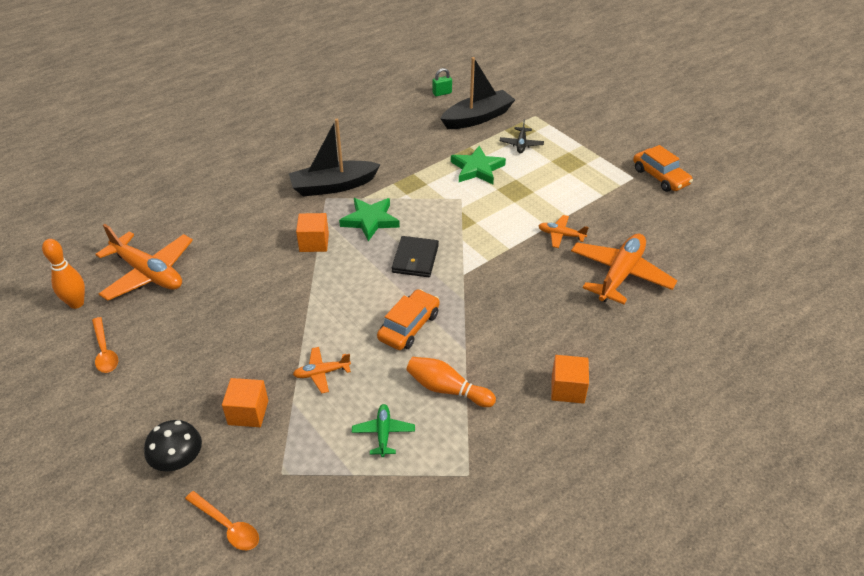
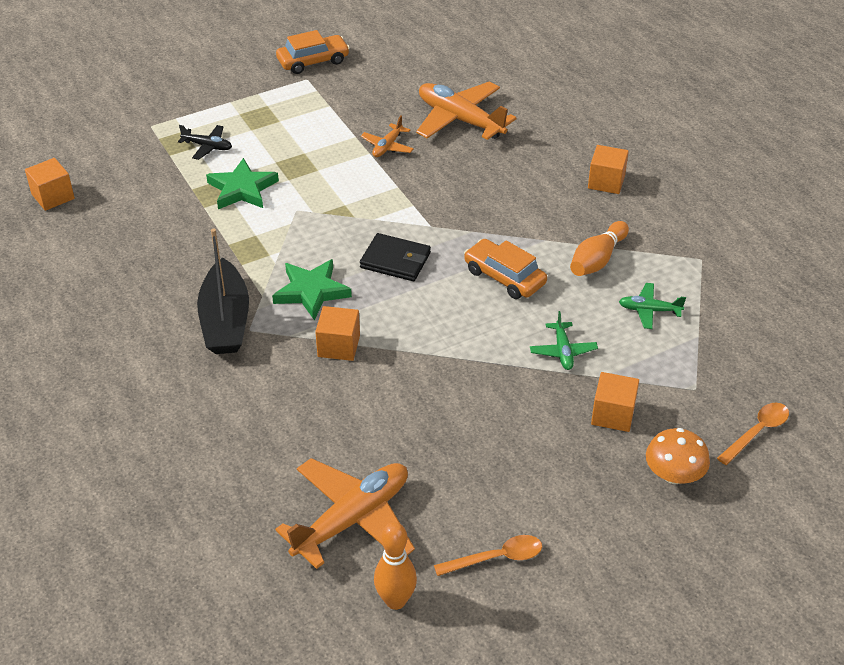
camera: 80 degrees left, 0 degrees up
black mushroom [144,420,202,472] -> orange mushroom [646,428,710,484]
orange plane [293,347,351,394] -> green plane [530,311,598,370]
green padlock [432,68,452,96] -> orange cube [25,158,75,211]
black boat [440,57,515,129] -> none

